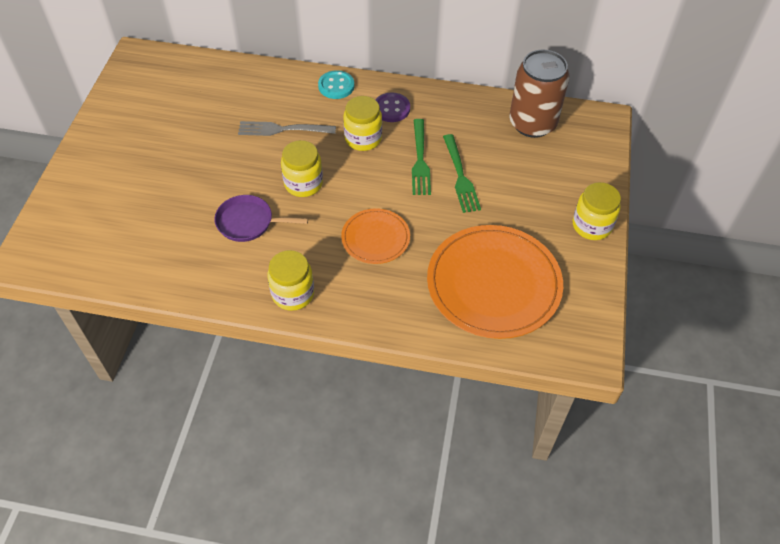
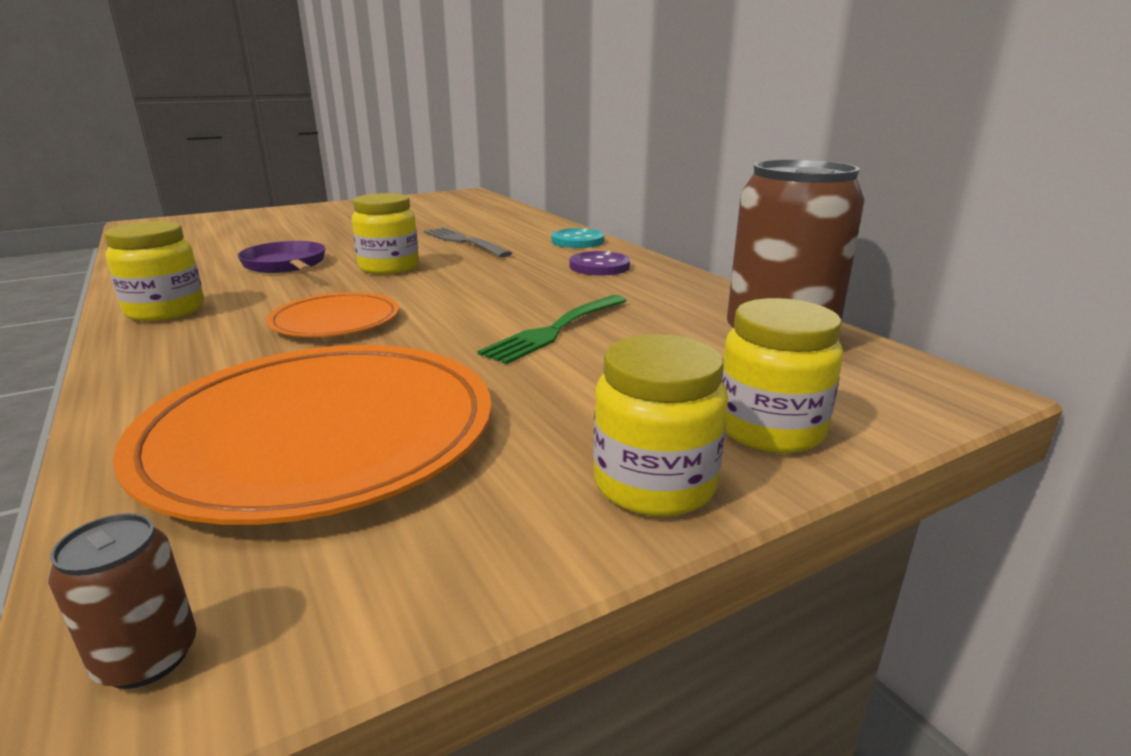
camera: 50 degrees right, 30 degrees down
yellow jar [343,96,382,151] -> yellow jar moved to [722,298,843,453]
green fork [412,119,431,195] -> none
none -> brown can [48,513,197,689]

